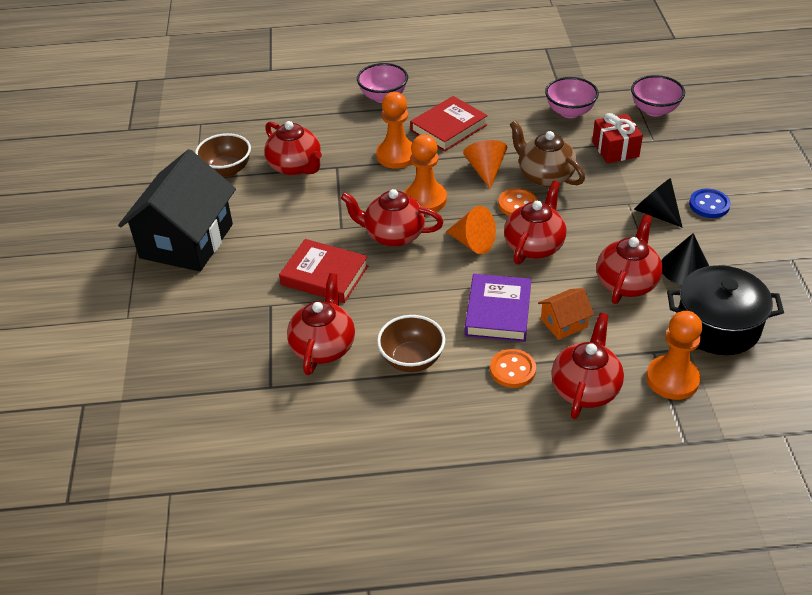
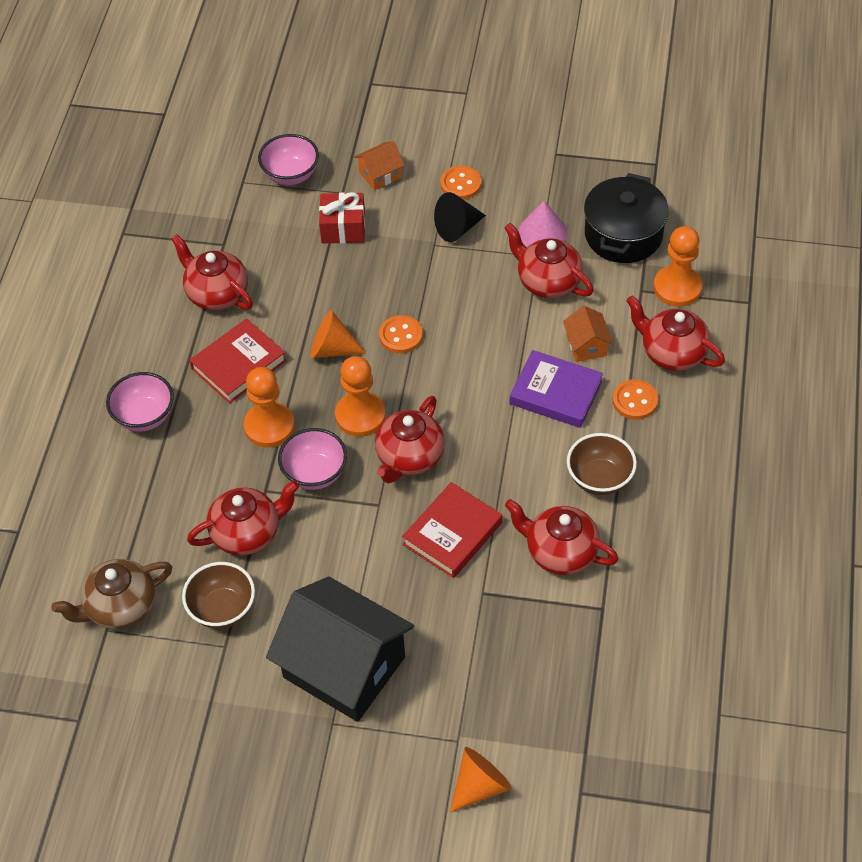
camera: 75 degrees left, 10 degrees up
red book [410,96,488,152] -> red book turned 75 degrees clockwise [189,319,287,403]
orange cone [446,206,496,254] -> orange cone moved to [450,747,512,813]
red teapot [504,181,566,264] -> red teapot moved to [171,234,253,310]
brown teapot [509,121,585,187] -> brown teapot moved to [51,559,172,629]
pink bowl [545,77,599,118] -> pink bowl moved to [278,428,347,490]
black cone [661,233,709,285] -> pink cone [518,201,567,247]
blue button [689,189,731,218] -> orange button [440,166,481,200]
none -> orange house [354,141,405,190]

